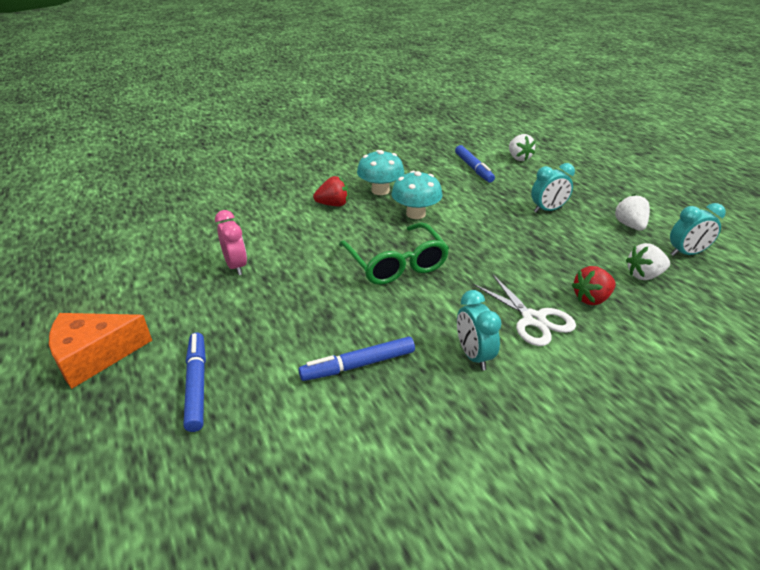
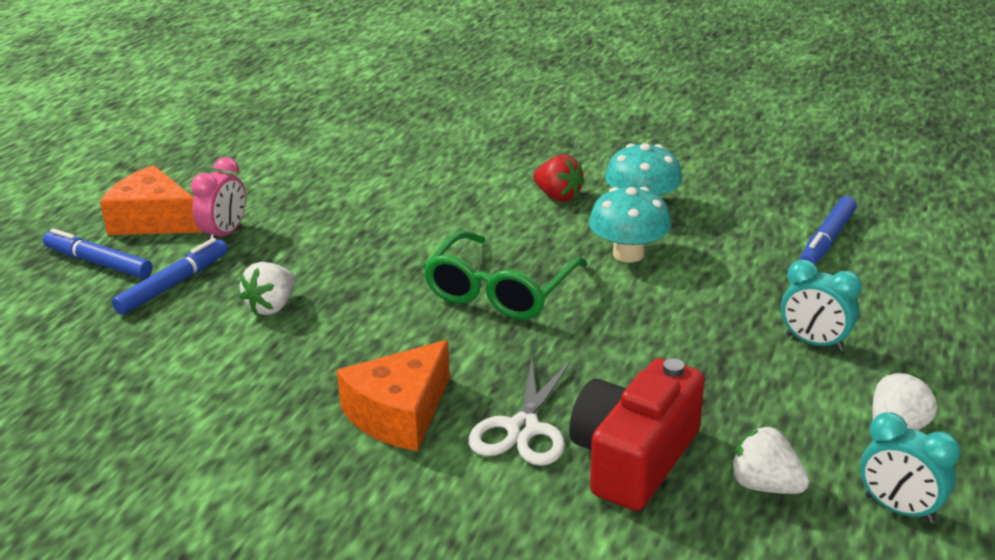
camera: 50 degrees right, 5 degrees down
pink clock [215,210,247,275] -> pink clock moved to [191,157,246,240]
blue marker [299,337,415,381] -> blue marker moved to [43,228,152,278]
turquoise clock [457,290,502,370] -> orange cheese [337,340,450,451]
white strawberry [509,134,535,161] -> white strawberry moved to [239,262,296,315]
red strawberry [572,266,616,305] -> red camera [569,358,705,511]

